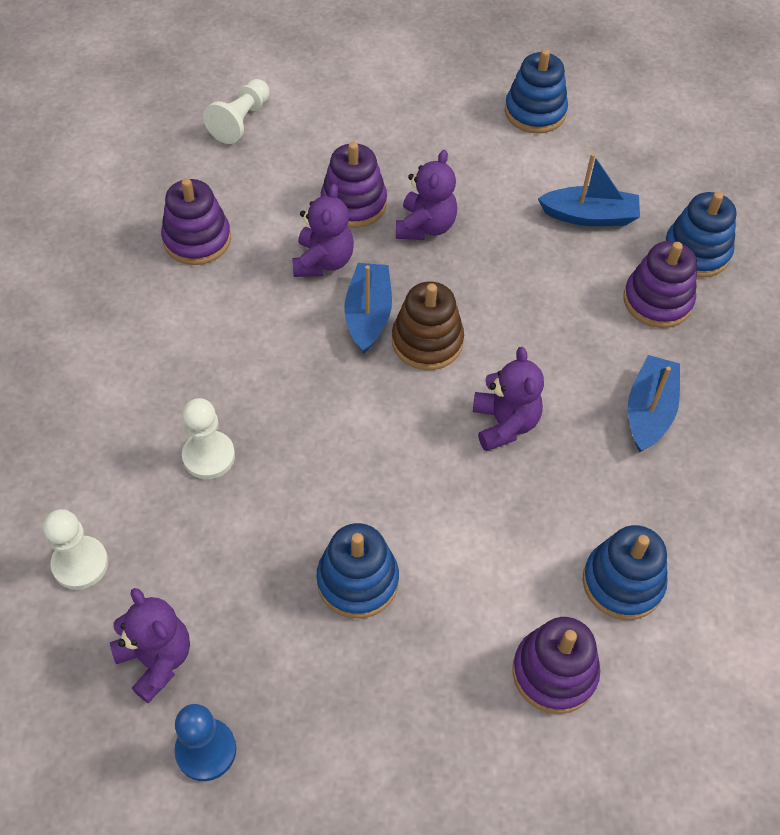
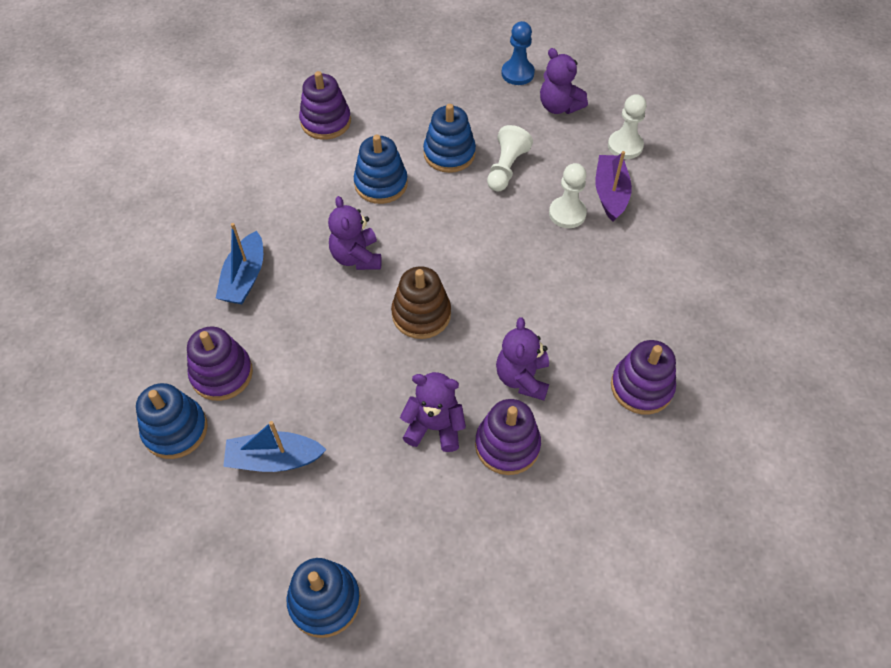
camera: 175 degrees right, 0 degrees up
white pawn [203,79,270,144] -> white pawn moved to [487,125,533,191]
blue boat [345,263,392,353] -> none
purple teddy bear [396,150,457,240] -> purple teddy bear turned 90 degrees clockwise [400,372,466,452]
blue stacking toy [583,525,668,620] -> blue stacking toy moved to [354,134,408,204]
none -> purple boat [596,151,632,222]

